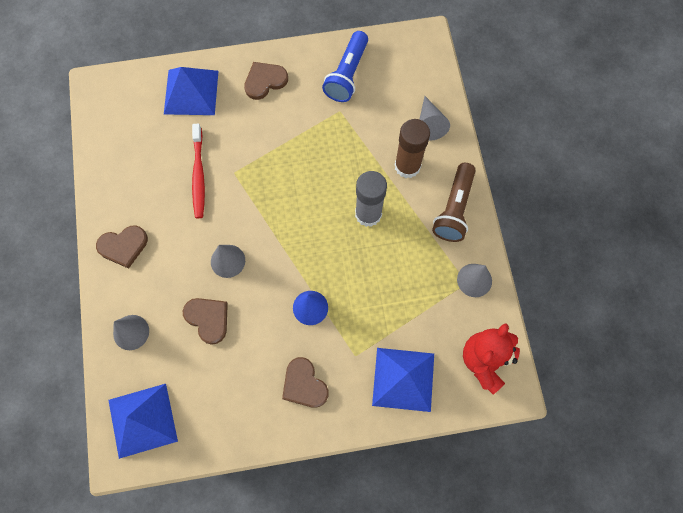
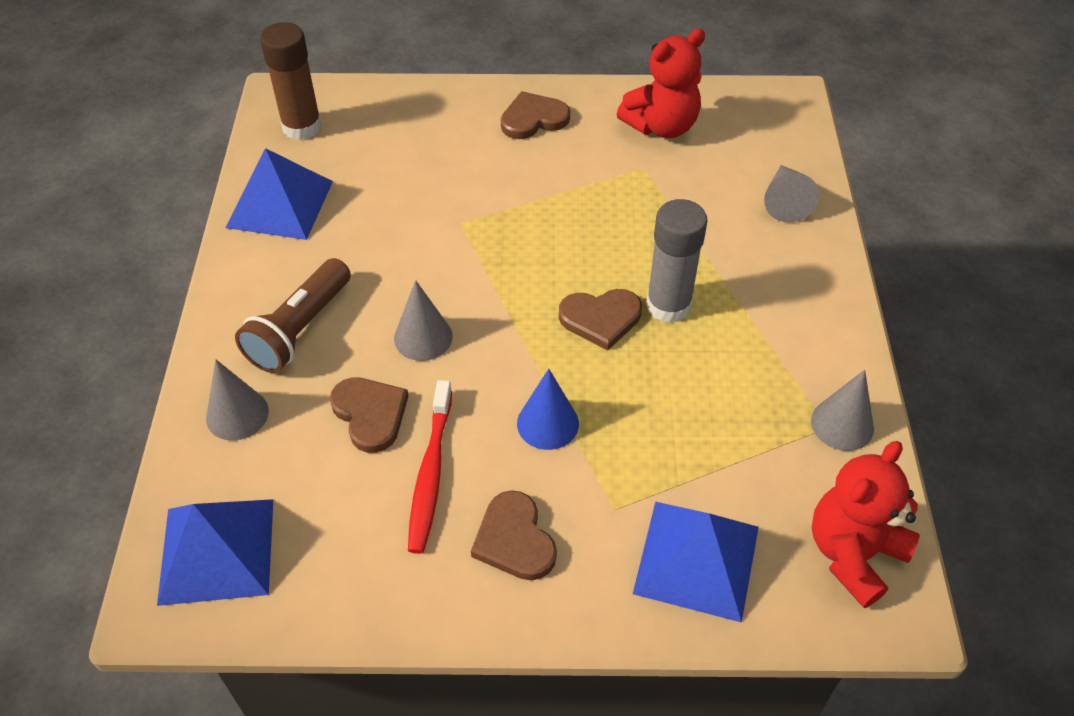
camera: 10 degrees right, 20 degrees down
brown heart [96,225,148,269] -> brown heart moved to [559,289,642,350]
blue pyramid [164,67,219,115] -> blue pyramid moved to [225,148,333,240]
red toothbrush [192,124,205,218] -> red toothbrush moved to [408,380,452,554]
blue flashlight [322,31,368,102] -> red teddy bear [617,29,705,138]
brown glue stick [395,119,430,178] -> brown glue stick moved to [260,22,322,140]
brown flashlight [432,163,476,242] -> brown flashlight moved to [235,258,351,373]

